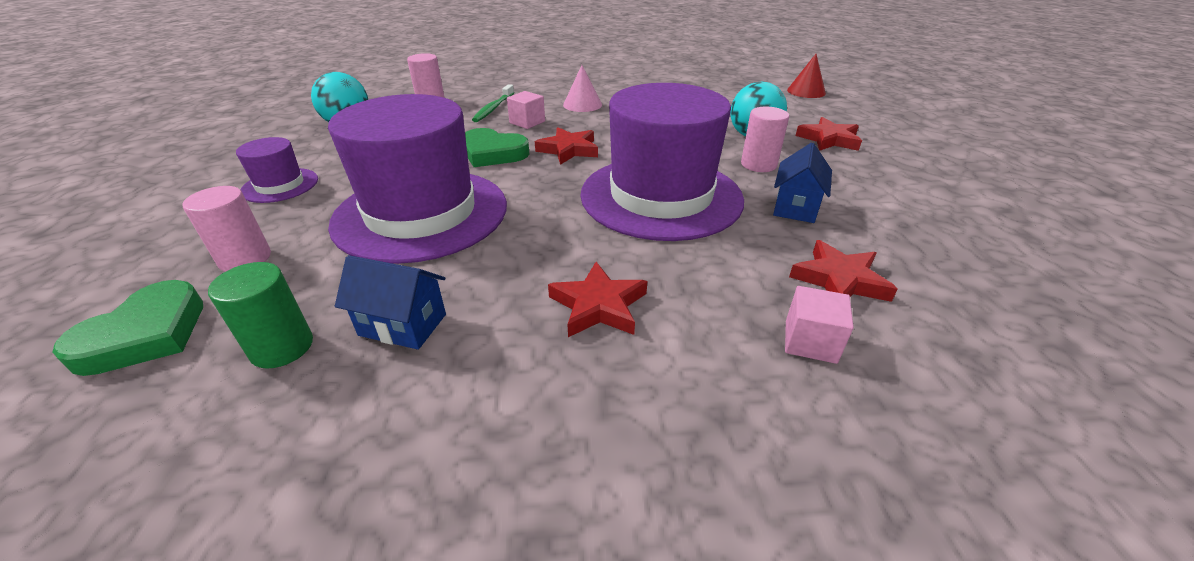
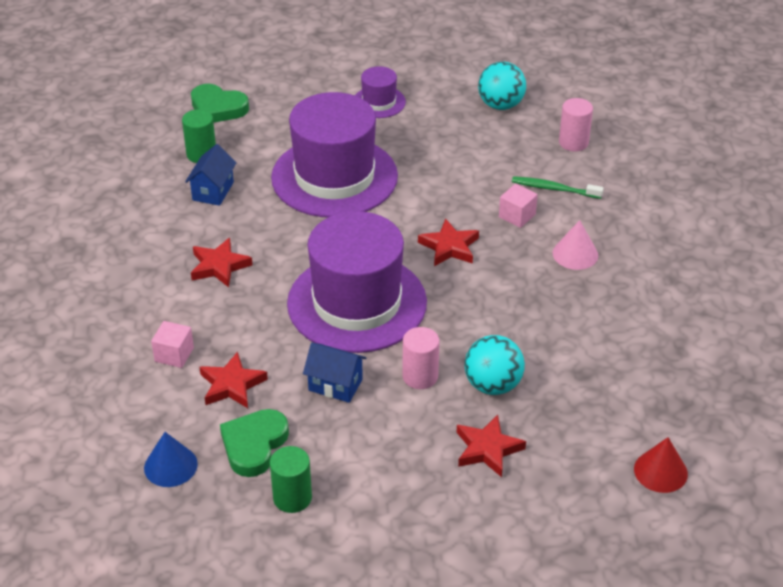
camera: 90 degrees right, 5 degrees up
pink cylinder [182,186,271,272] -> none
green heart [465,128,530,167] -> green heart moved to [220,409,289,477]
none -> blue cone [144,432,198,487]
none -> green cylinder [270,446,312,513]

